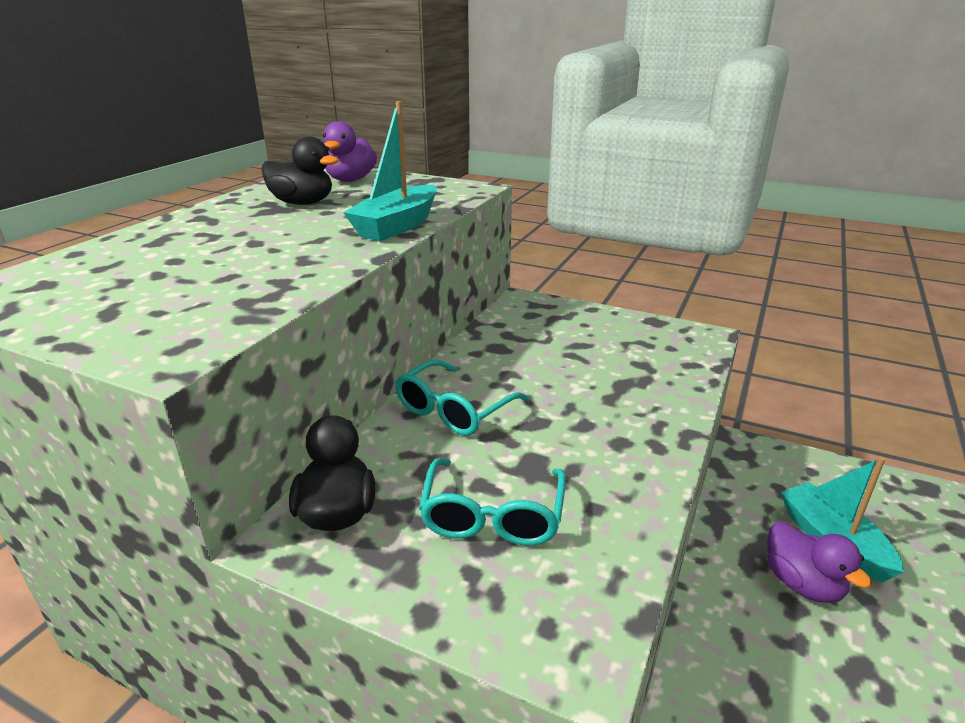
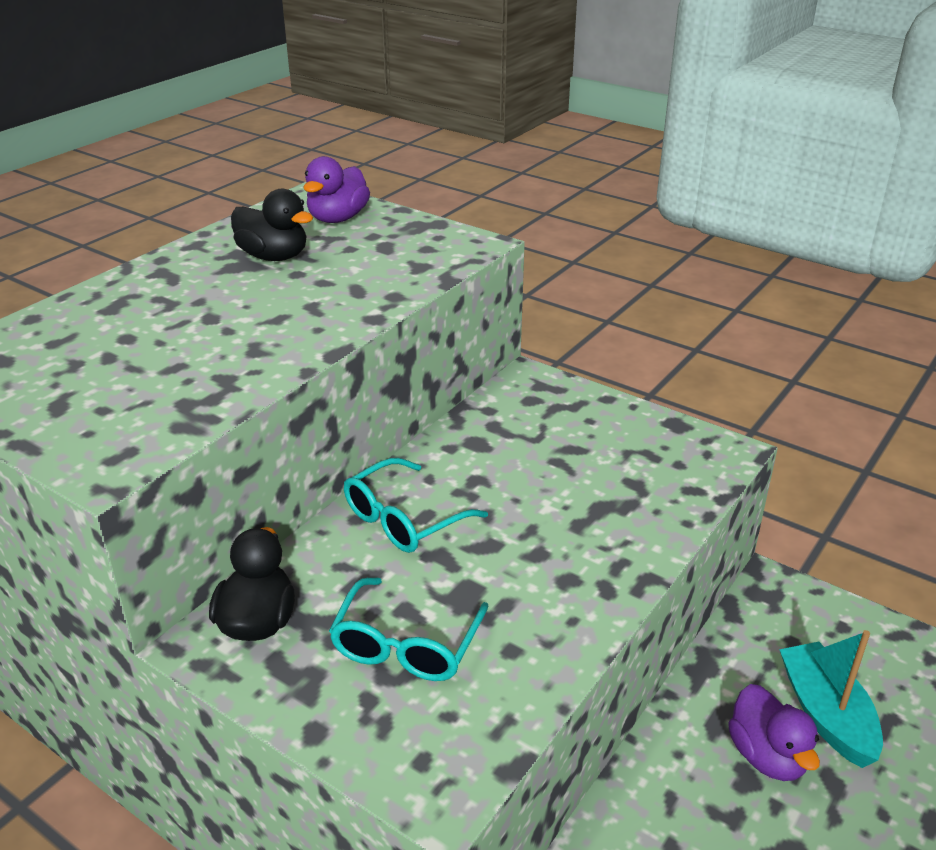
camera: 10 degrees right, 5 degrees up
turquoise boat [343,101,437,241] -> none

